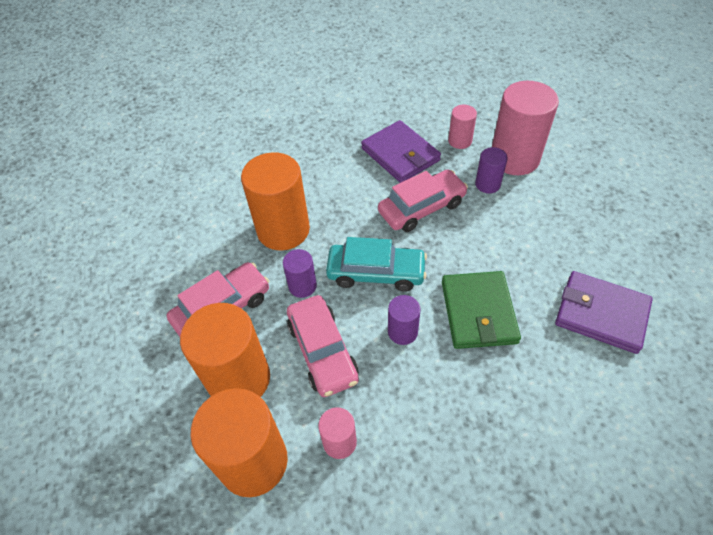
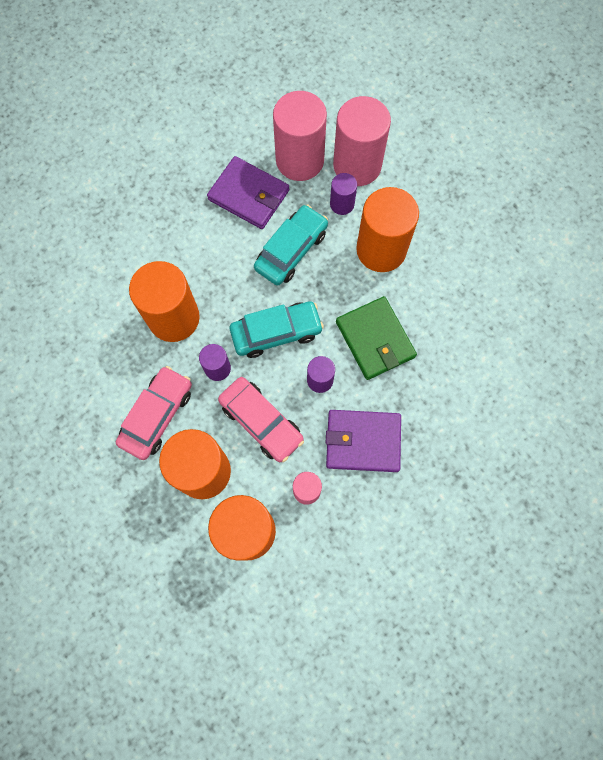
camera: 25 degrees left, 20 degrees up
pink car [378,169,468,232] -> turquoise car [254,205,328,286]
pink cylinder [448,105,477,149] -> pink cylinder [273,91,327,181], size x2.01
purple wallet [555,271,653,354] -> purple wallet moved to [326,410,401,472]
none -> orange cylinder [356,187,419,272]

